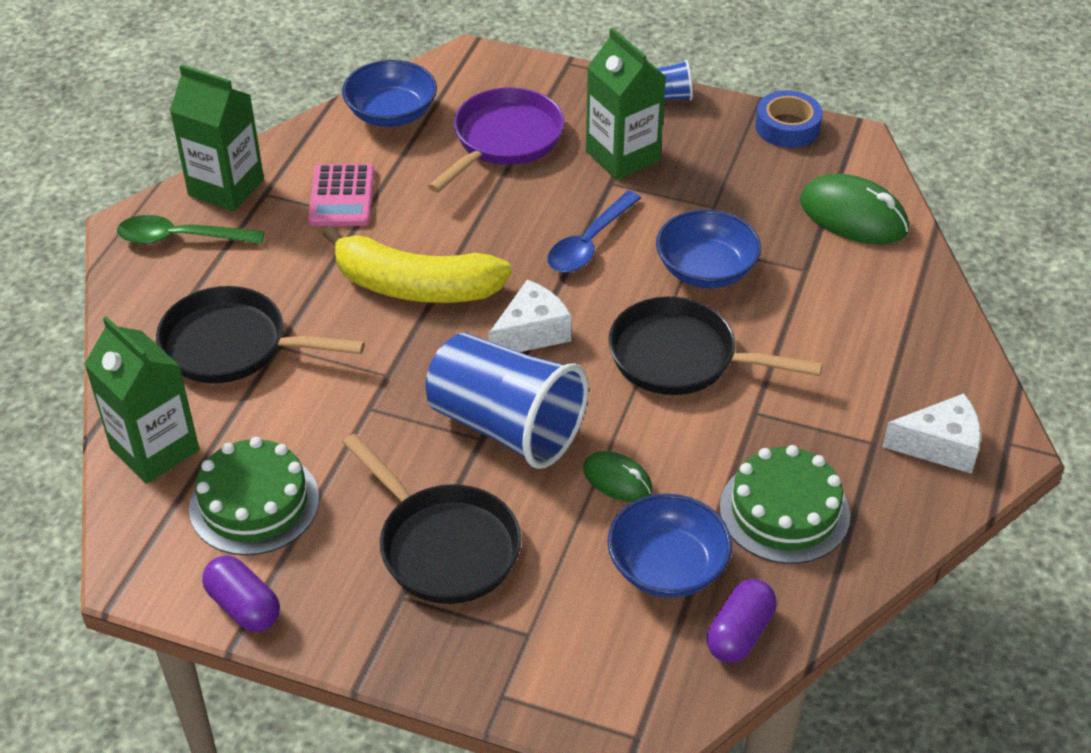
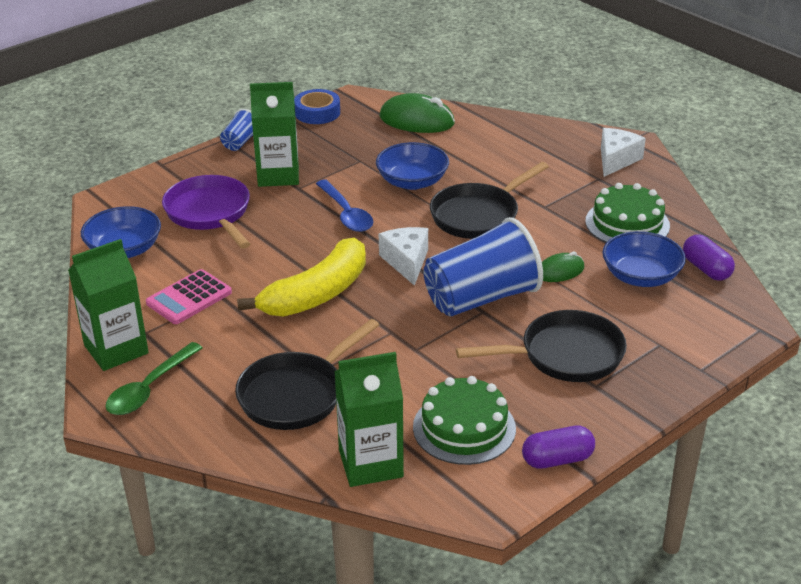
camera: 60 degrees left, 10 degrees down
pink calculator [308,164,375,226] -> pink calculator turned 105 degrees clockwise [146,269,232,324]
green mouse [800,173,909,244] -> green mouse turned 45 degrees clockwise [379,93,455,133]

